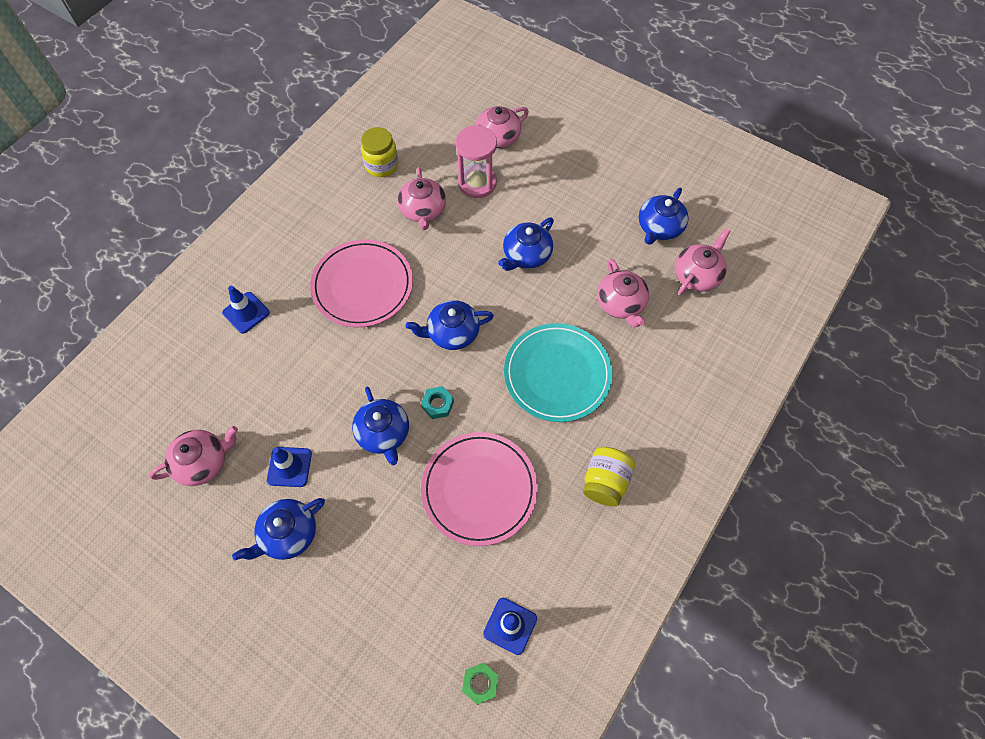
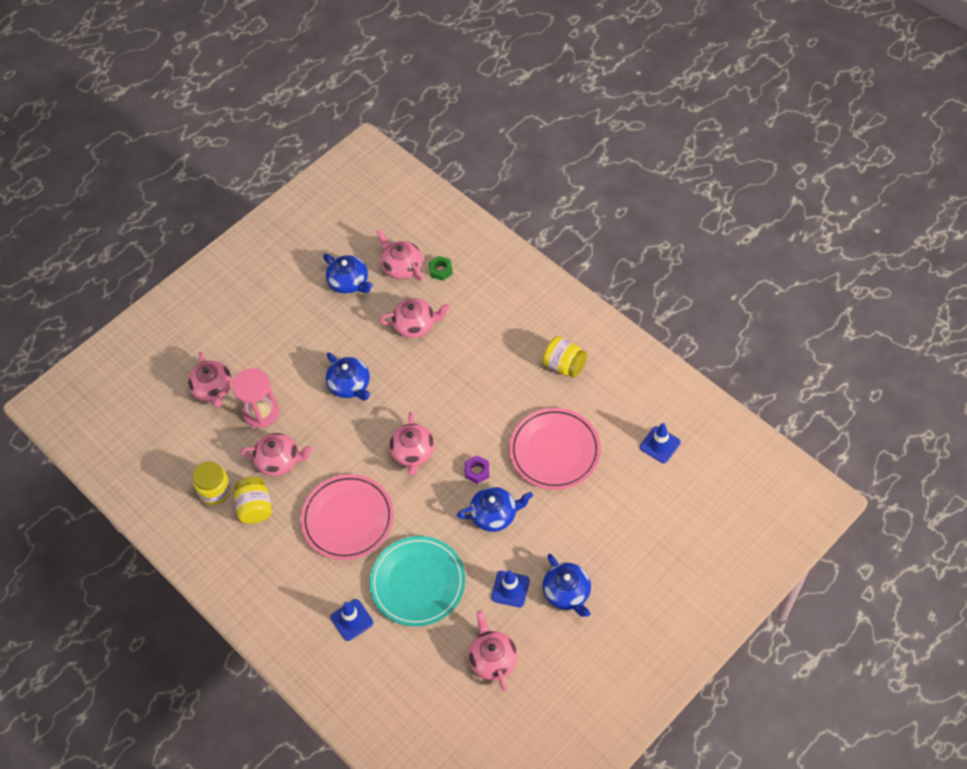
camera: 75 degrees left, 5 degrees down
blue teapot [406,300,494,350] -> pink teapot [389,412,435,475]
turquoise nut [421,386,454,419] -> purple nut [465,456,489,484]
green nut [462,663,499,705] -> green nut moved to [429,256,453,281]
turquoise plate [504,323,613,422] -> turquoise plate moved to [369,536,466,627]
none -> yellow jar [234,477,272,524]

